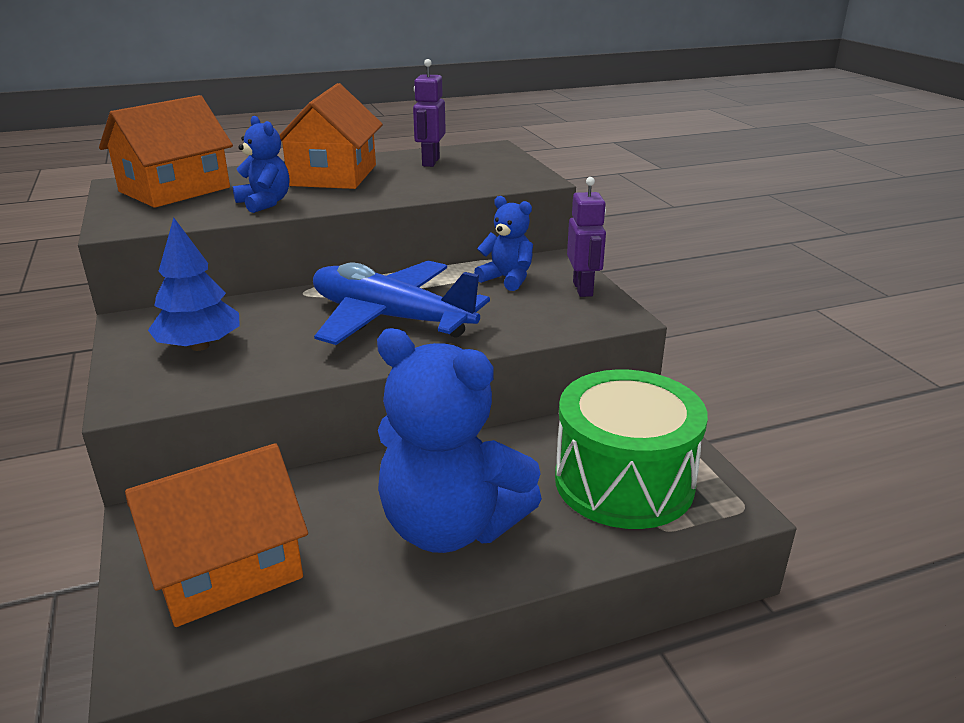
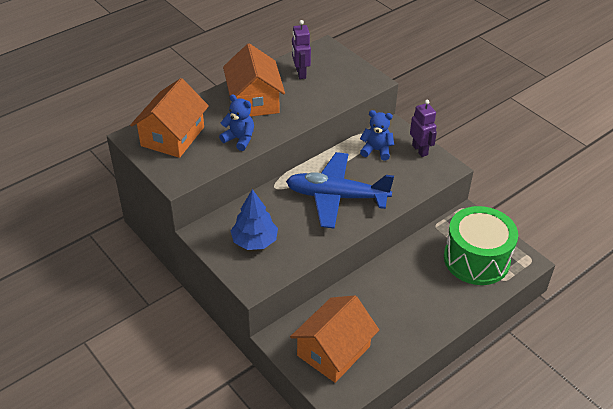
camera: 20 degrees left, 15 degrees up
blue teddy bear [377,328,542,553] -> none

